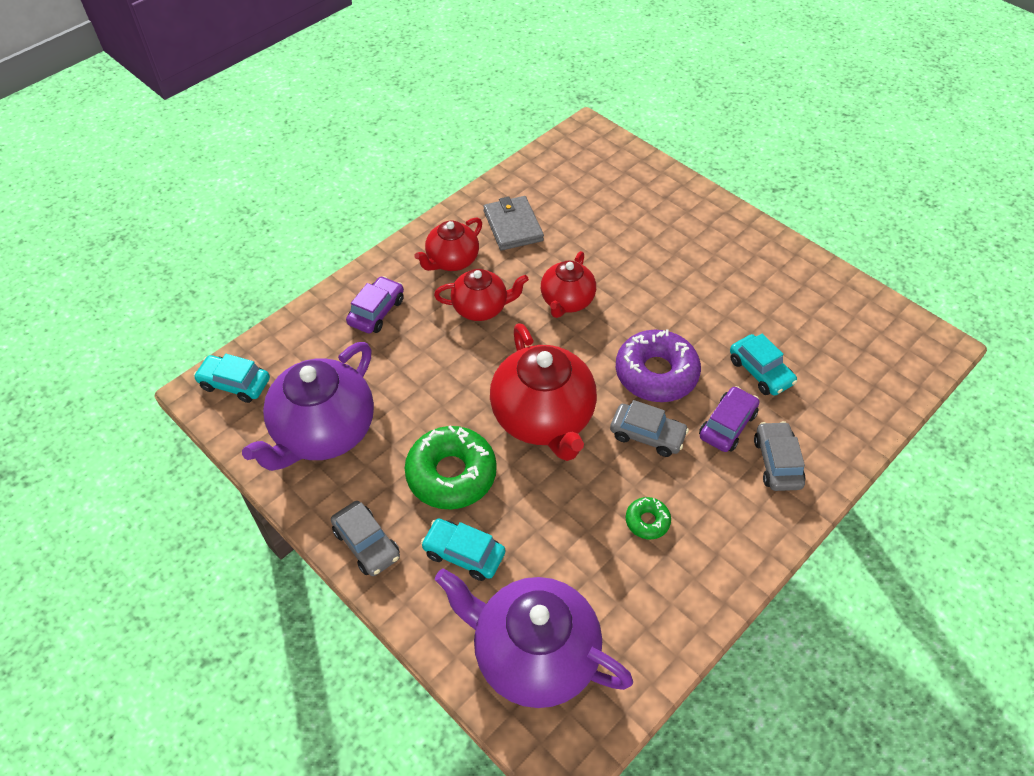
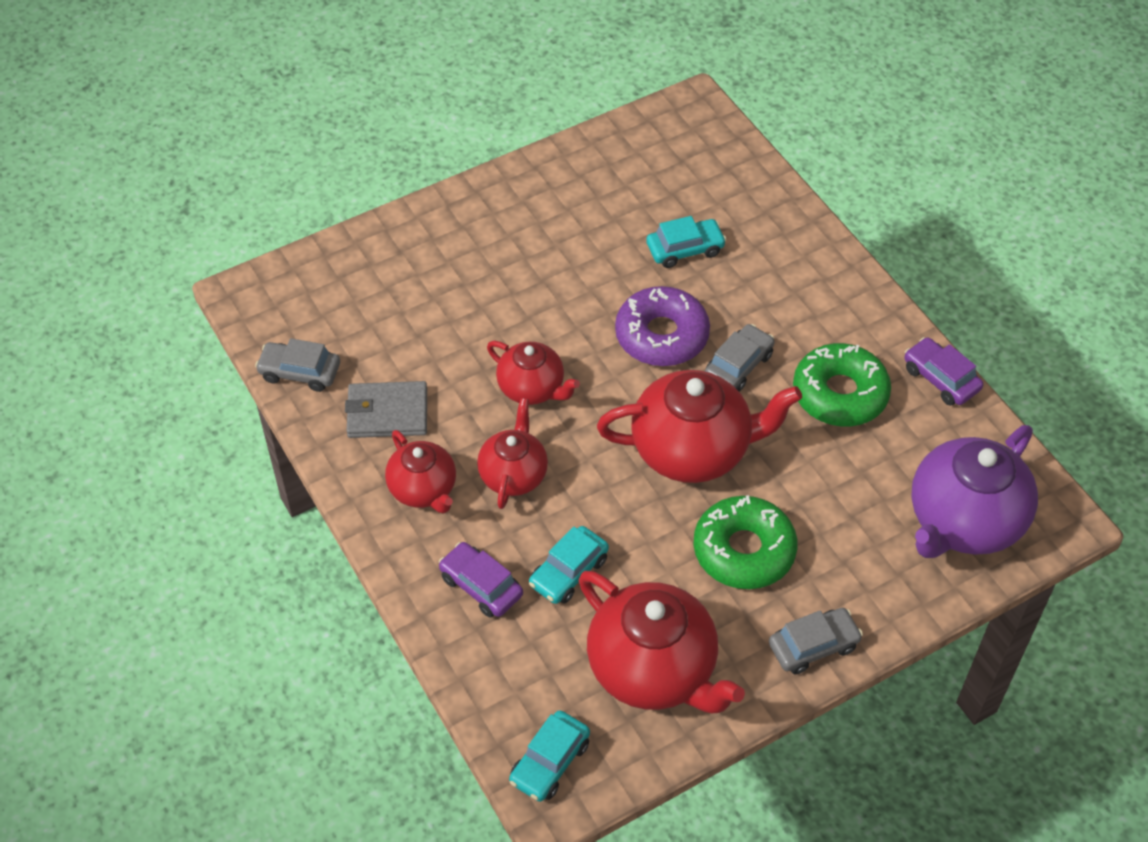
camera: 75 degrees left, 0 degrees up
purple teapot [242,342,374,471] -> red teapot [579,571,745,713]
turquoise car [421,518,505,581] -> turquoise car moved to [529,526,609,604]
green donut [626,497,671,539] -> green donut [793,343,891,426], size x2.08
purple car [699,386,759,452] -> purple car moved to [904,337,983,406]
grey car [754,421,806,491] -> grey car moved to [255,338,340,392]

